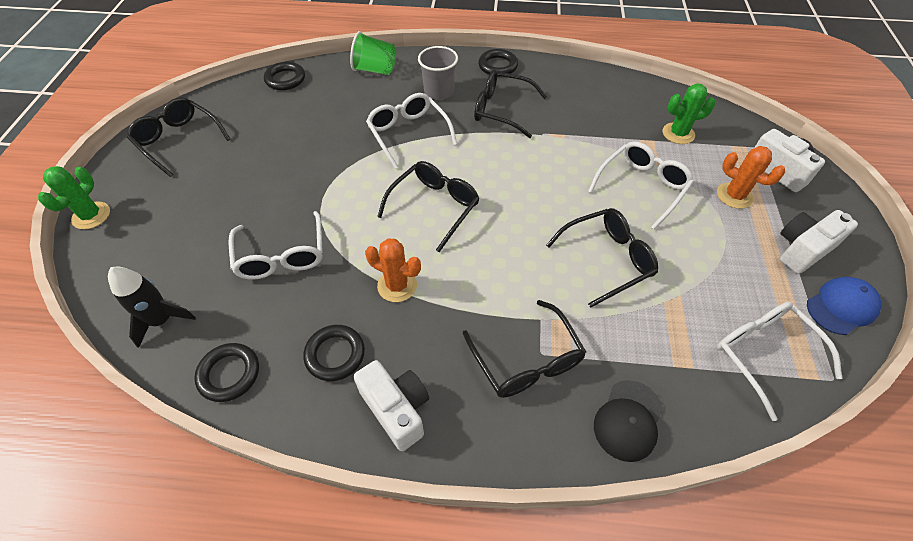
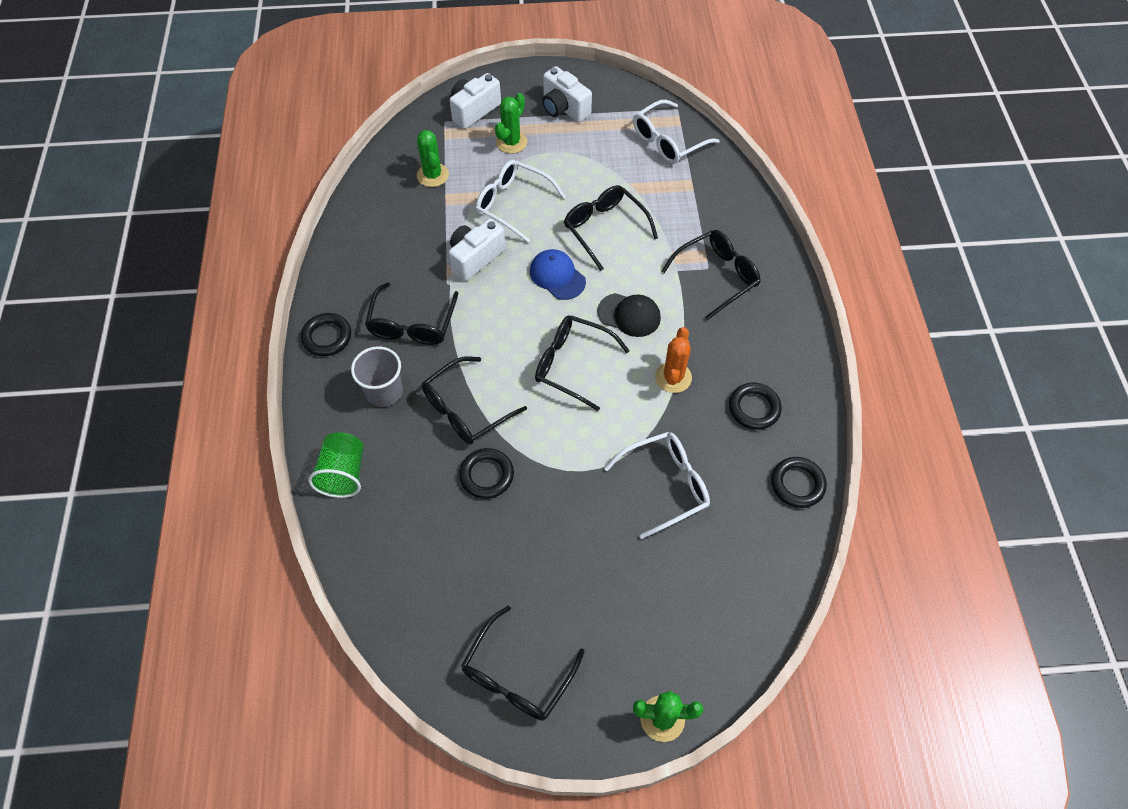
camera: 100 degrees left, 5 degrees up
black rocket [108,267,196,348] -> none
black ring [264,62,305,90] -> black ring moved to [459,448,514,499]
white camera [354,360,429,451] -> white camera moved to [449,219,506,281]
white glasses [366,93,457,169] -> black glasses [422,356,527,444]
black cap [594,380,663,462] -> black cap moved to [597,293,661,337]
orange cactus [717,146,785,209] -> green cactus [495,93,527,154]
blue cap [807,277,882,335] -> blue cap moved to [530,249,586,300]

